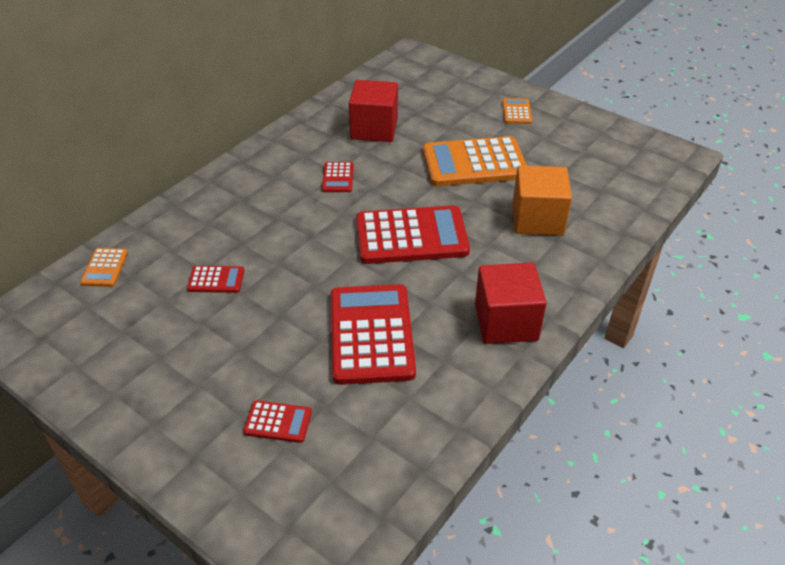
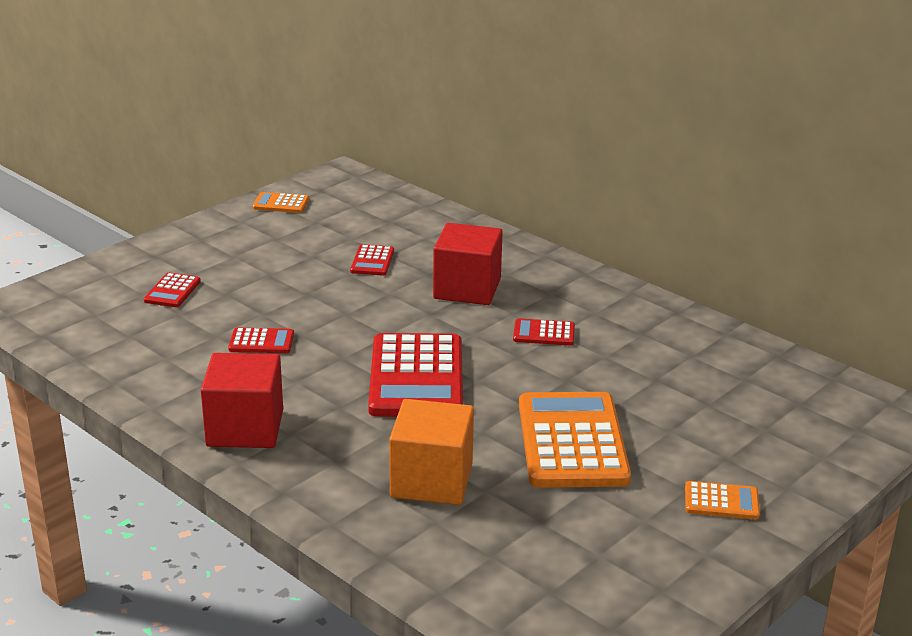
camera: 95 degrees right, 15 degrees down
orange calculator [80,248,128,287] -> orange calculator moved to [252,192,309,213]
red calculator [331,284,416,385] -> red calculator [228,327,294,353], size x0.46
red cube [349,80,398,142] -> red cube moved to [433,223,503,305]

